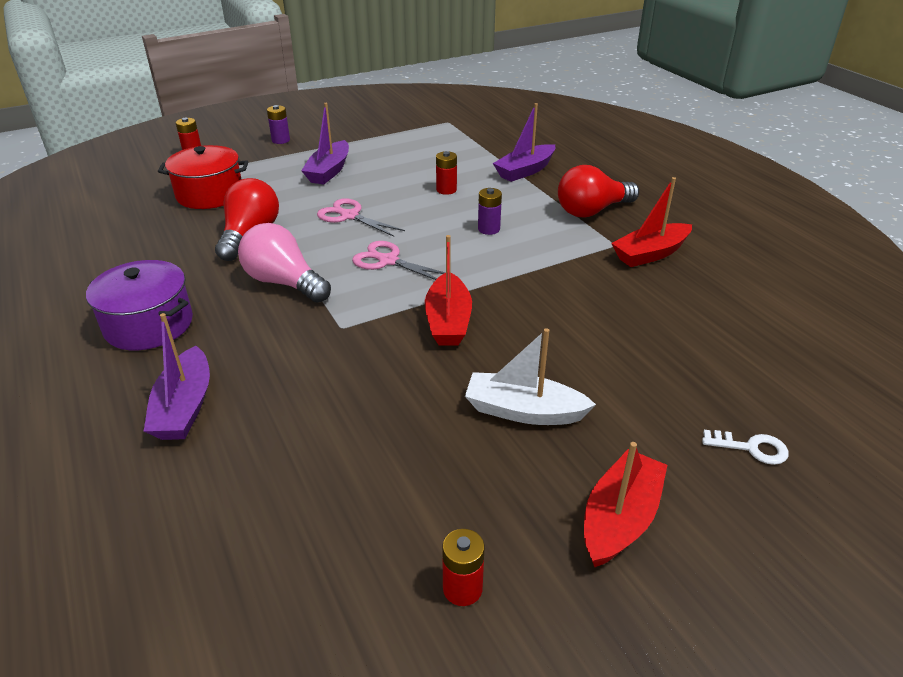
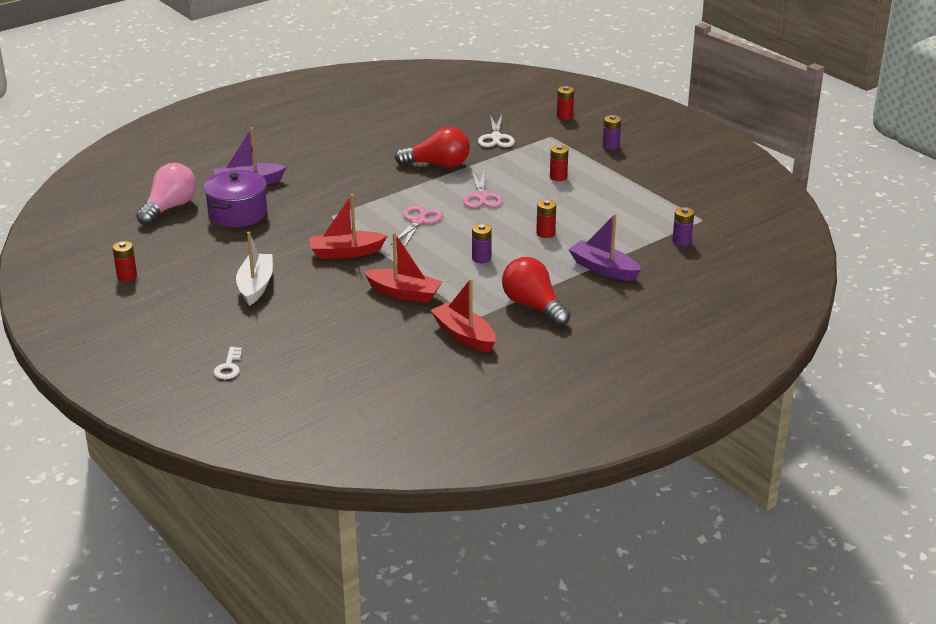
camera: 80 degrees right, 5 degrees down
purple pot [86,260,193,350] -> purple pot moved to [204,170,267,227]
red pot [158,145,248,209] -> white scissors [478,115,515,147]
pink light bulb [238,223,331,303] -> pink light bulb moved to [136,163,196,225]
purple boat [301,103,349,184] -> red battery [550,145,569,181]
pink scissors [317,198,405,237] -> pink scissors turned 150 degrees clockwise [463,171,503,208]
red boat [584,442,667,567] -> red boat moved to [364,232,443,303]
none -> purple battery [672,207,694,246]

